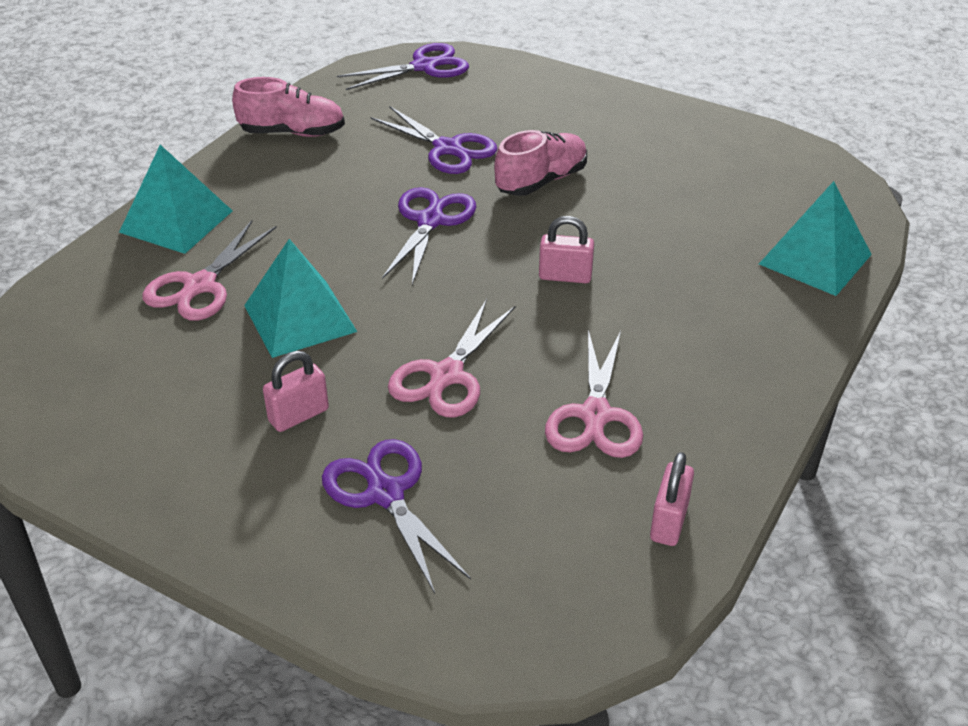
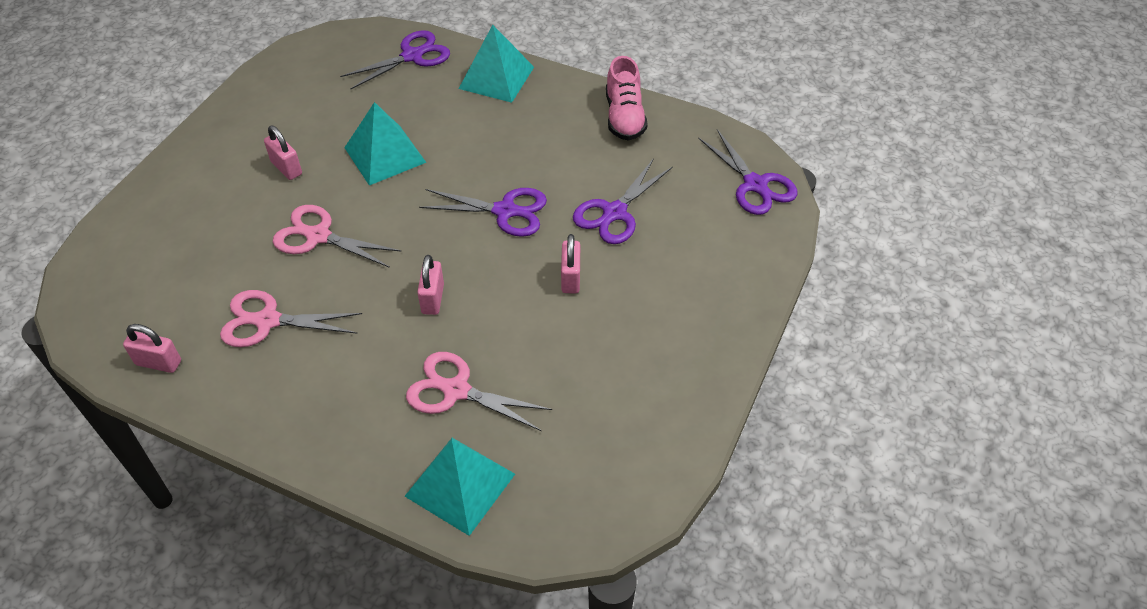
camera: 85 degrees right, 10 degrees up
pink scissors [142,221,277,321] -> pink scissors moved to [406,352,552,431]
purple scissors [322,439,471,594] -> purple scissors moved to [340,30,450,89]
pink shoe [494,130,587,196] -> pink padlock [561,234,580,293]

